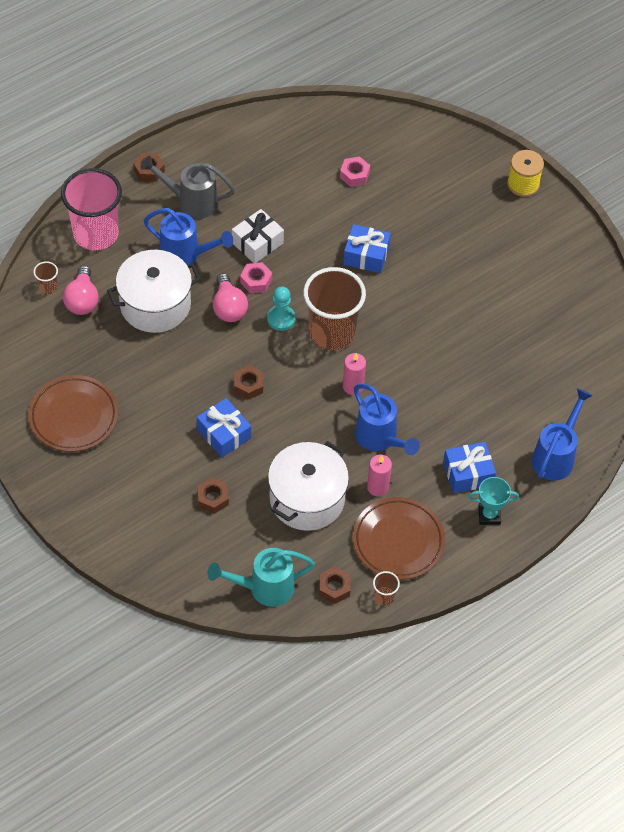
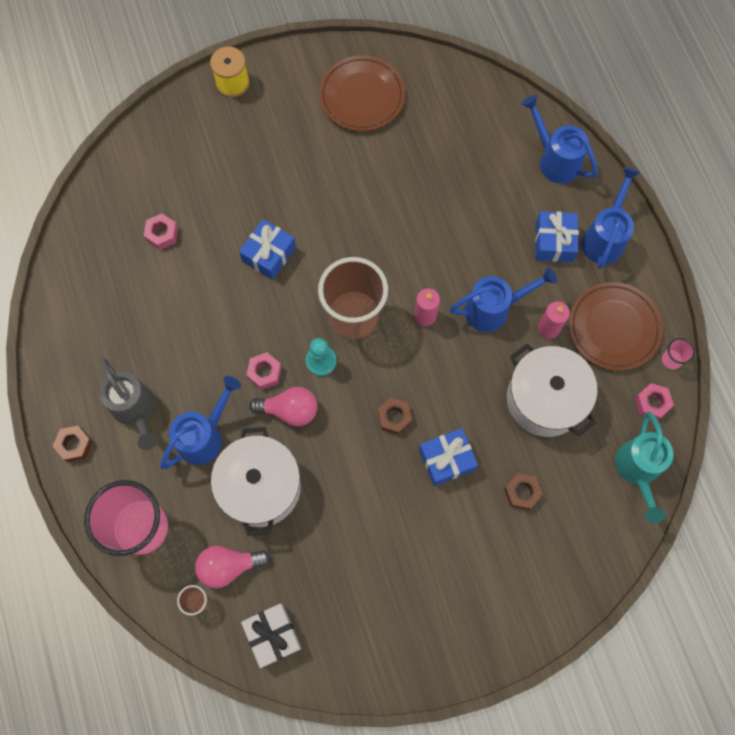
camera: 70 degrees left, 15 degrees up
brown plate [28,375,118,452] -> brown plate moved to [319,55,405,131]
pink light bulb [63,266,99,315] -> pink light bulb turned 150 degrees clockwise [195,546,270,589]
grey watering can [140,156,235,219] -> grey watering can turned 60 degrees counterclockwise [99,358,157,450]
white gift [232,209,284,263] -> white gift moved to [241,604,302,668]
brown nut [319,567,350,604] -> pink nut [635,383,674,420]
brown cup [373,571,400,605] -> pink cup [662,338,695,369]
turquoise trophy [468,477,519,525] -> blue watering can [582,167,640,269]

